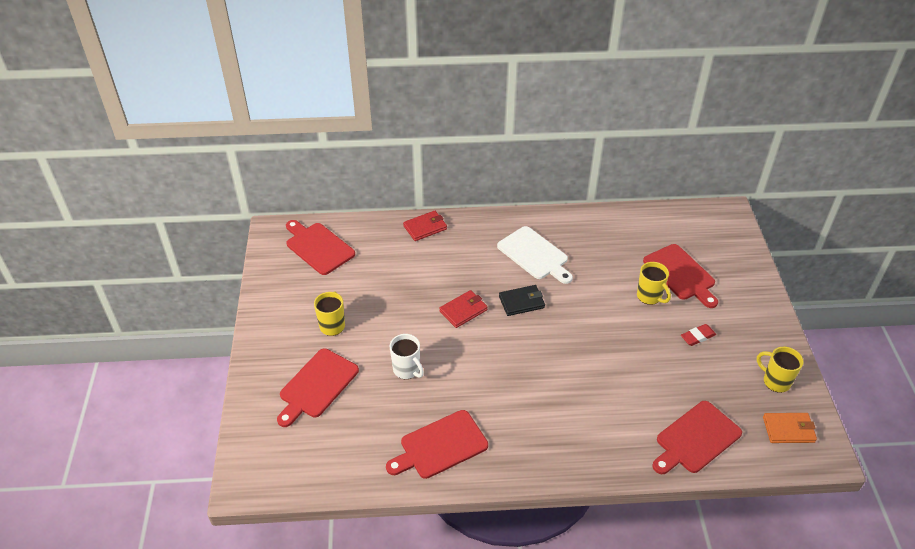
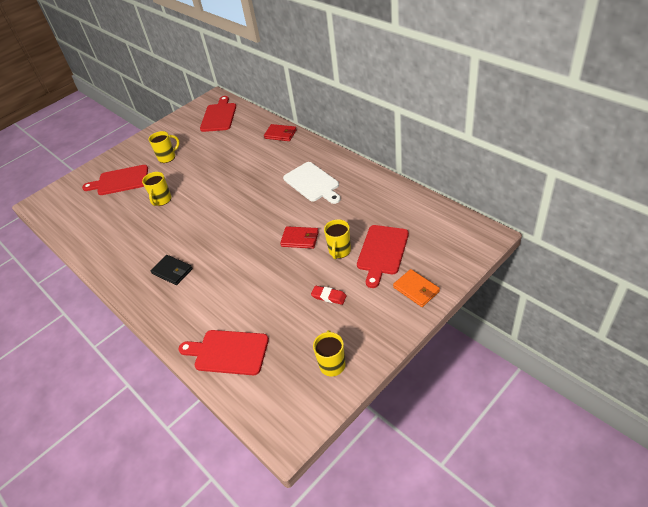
camera: 55 degrees right, 0 degrees up
red cutting board [386,410,488,479] -> none
white mug [389,334,424,379] -> yellow mug [142,172,171,206]
red wallet [439,290,487,328] -> red wallet moved to [280,226,319,249]
white cutting board [497,226,573,284] -> white cutting board turned 45 degrees counterclockwise [283,162,341,204]
black wallet [499,285,545,316] -> black wallet moved to [150,255,193,285]
orange wallet [763,413,817,443] -> orange wallet moved to [393,269,440,307]

